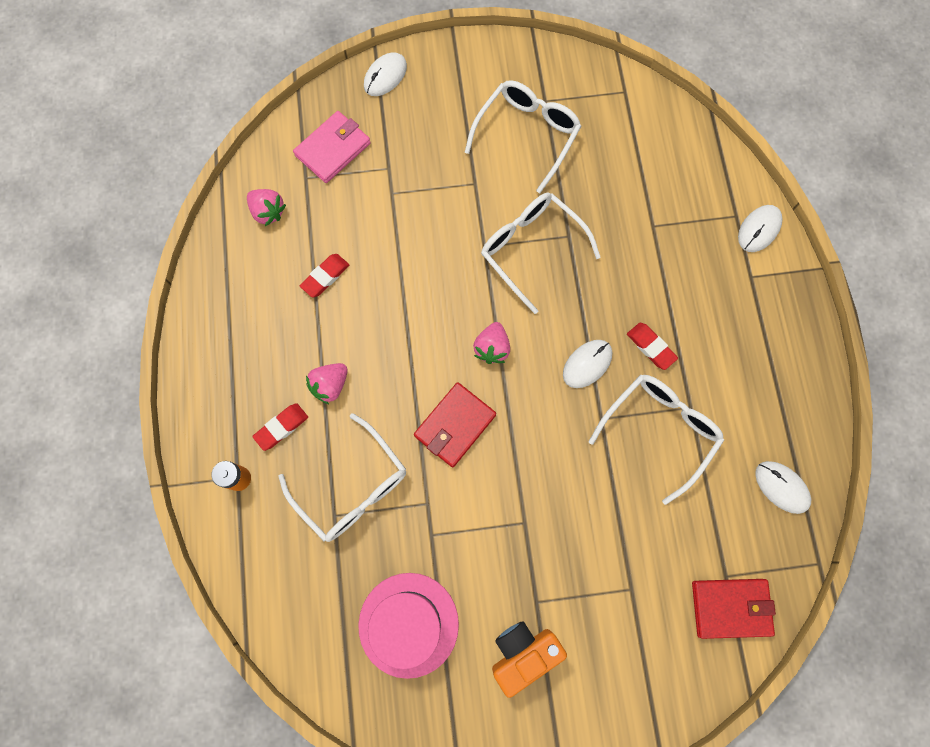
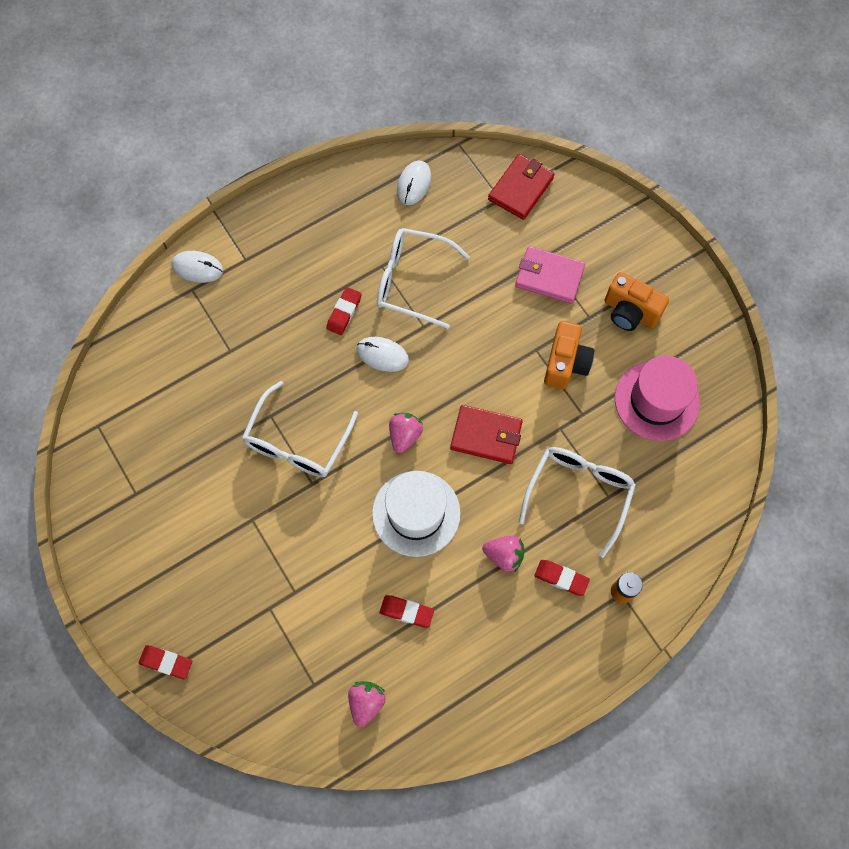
camera: 115 degrees left, 5 degrees down
pink wallet [293,111,371,183] -> pink wallet moved to [515,246,585,304]
white mouse [364,52,407,96] -> red eraser [139,645,192,679]
white glasses [465,80,581,193] -> none
pink strawberry [473,322,510,364] -> pink strawberry turned 60 degrees counterclockwise [389,413,423,453]
red wallet [692,579,776,639] -> red wallet turned 60 degrees clockwise [488,154,554,220]
none -> white hat [372,471,460,557]
none -> orange camera [544,321,594,389]

